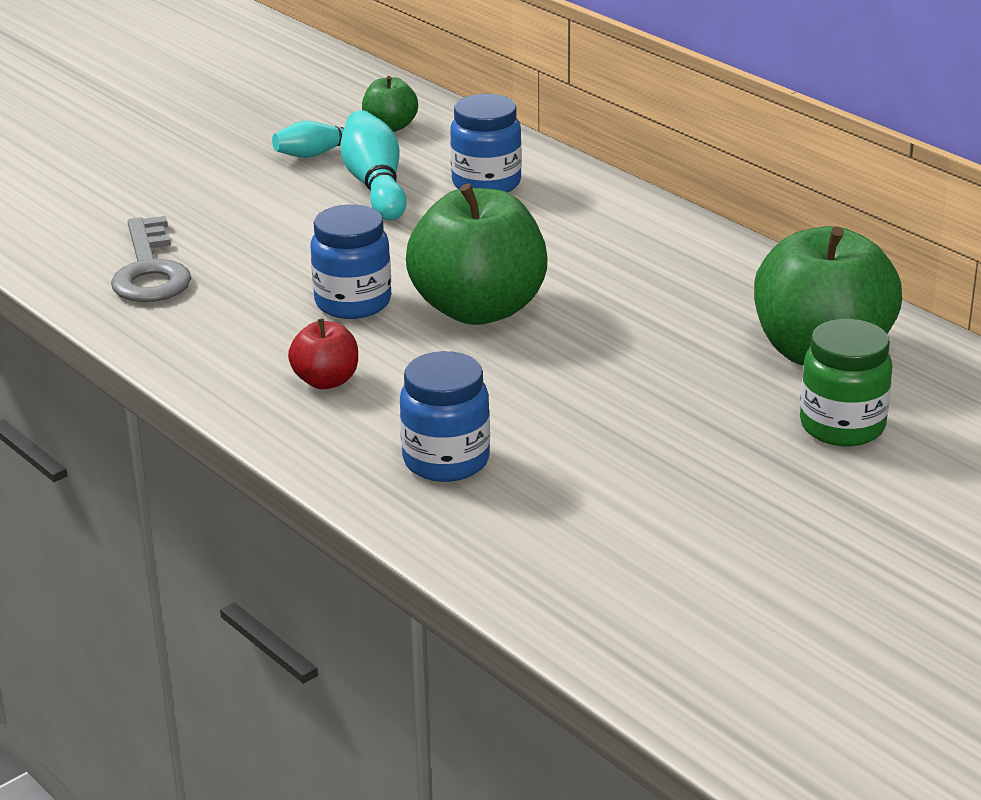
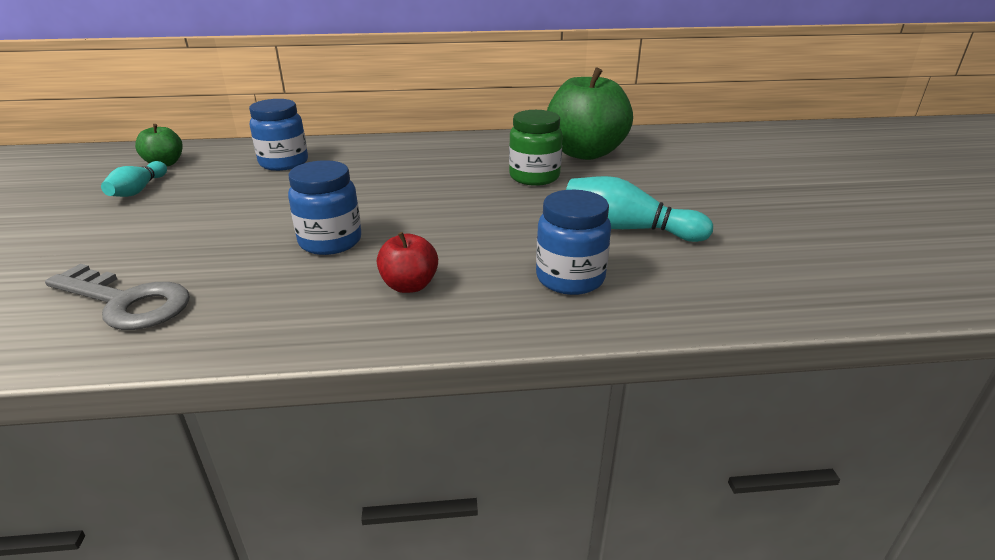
camera: 55 degrees left, 0 degrees up
turquoise bowling pin [340,110,407,220] -> turquoise bowling pin moved to [566,176,713,242]
green apple [406,184,548,325] -> none
green jar [800,319,893,446] -> green jar moved to [509,110,563,186]

